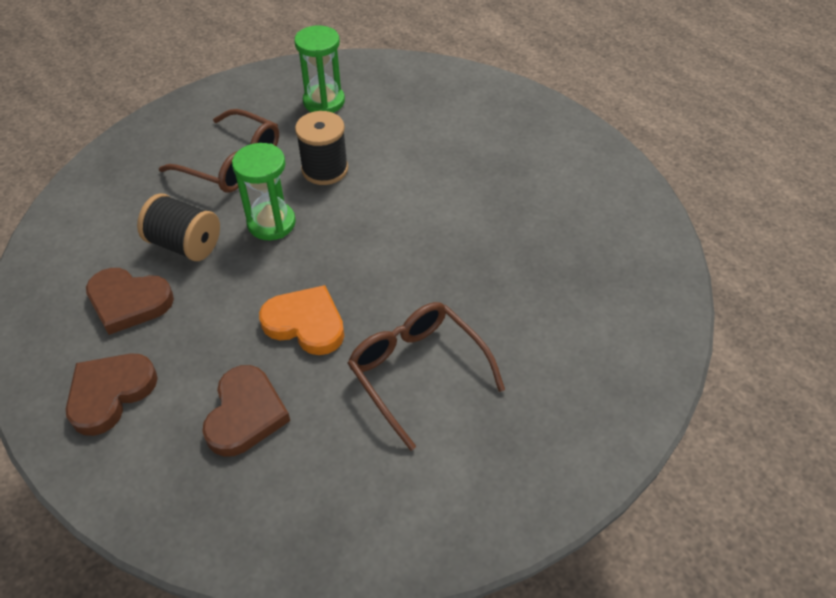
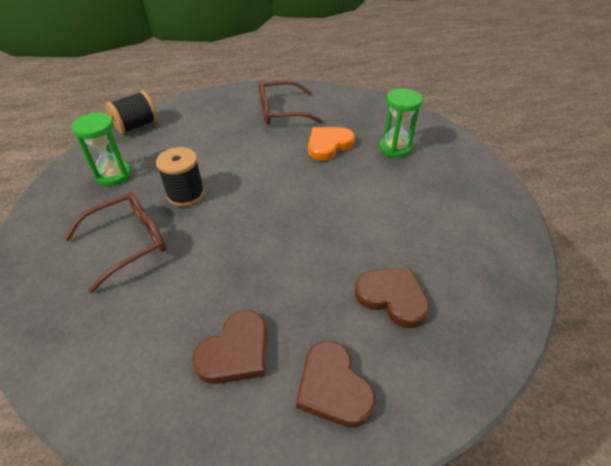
camera: 65 degrees left, 5 degrees down
black spool [137,193,220,261] -> black spool moved to [106,91,157,134]
green hourglass [232,143,296,240] -> green hourglass moved to [379,89,423,158]
orange heart [259,285,344,355] -> orange heart moved to [308,127,355,161]
brown glasses [348,302,505,451] -> brown glasses moved to [259,80,323,125]

